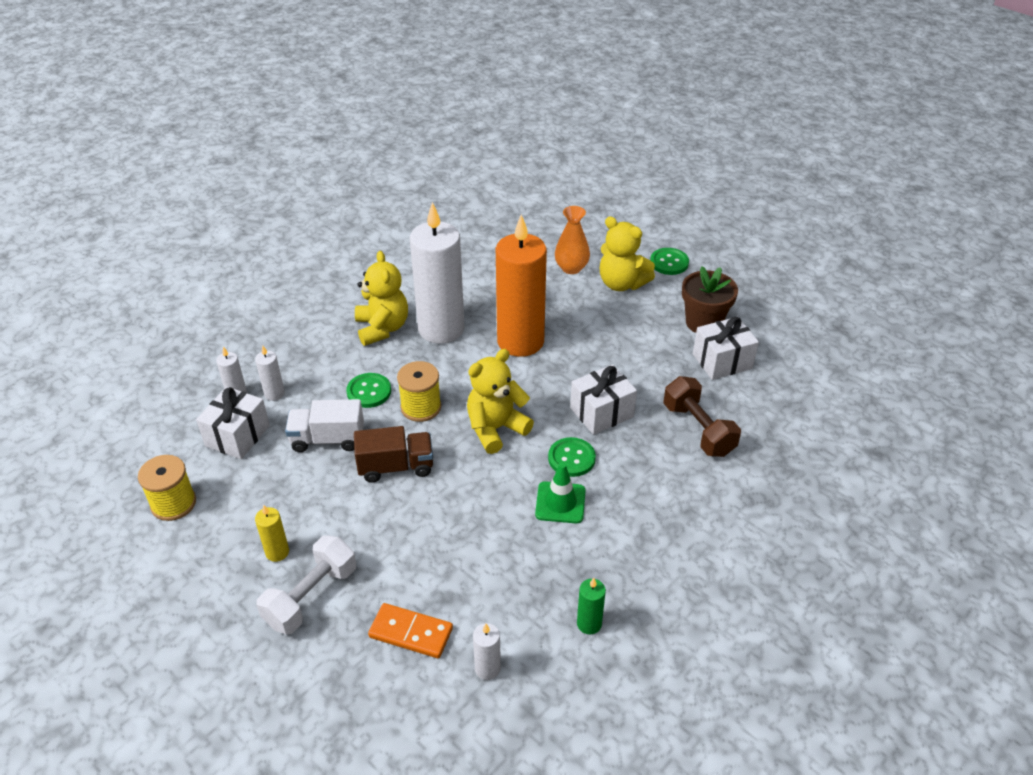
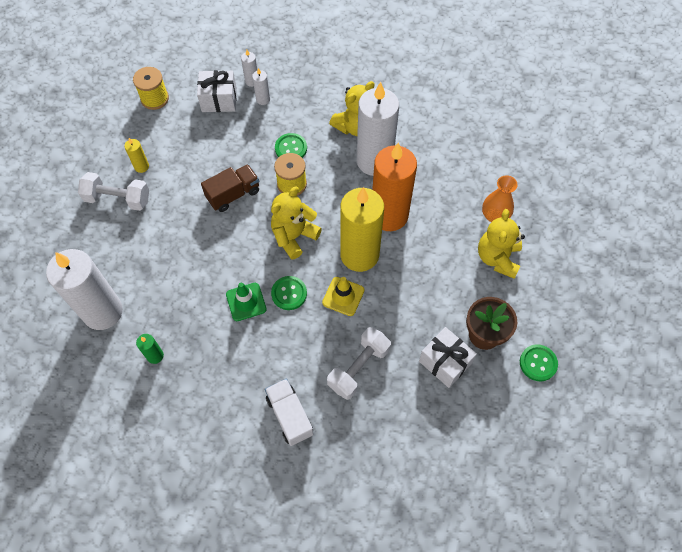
camera: 65 degrees right, 20 degrees up
white truck [285,399,364,452] -> white truck moved to [265,379,314,446]
brown truck [354,426,433,483] -> brown truck turned 90 degrees counterclockwise [201,164,259,212]
orange domino [368,603,453,658] -> none
yellow teddy bear [467,349,534,454] -> yellow teddy bear turned 75 degrees counterclockwise [271,187,322,260]
white candle [473,623,501,680] -> white candle [46,249,123,330], size x2.45
white gift [570,364,637,435] -> yellow traffic cone [322,277,364,316]
green button [650,248,689,275] -> green button moved to [520,344,558,381]
brown dumbbell [663,376,741,457] -> white dumbbell [327,327,391,400]
none -> yellow candle [340,187,384,272]

